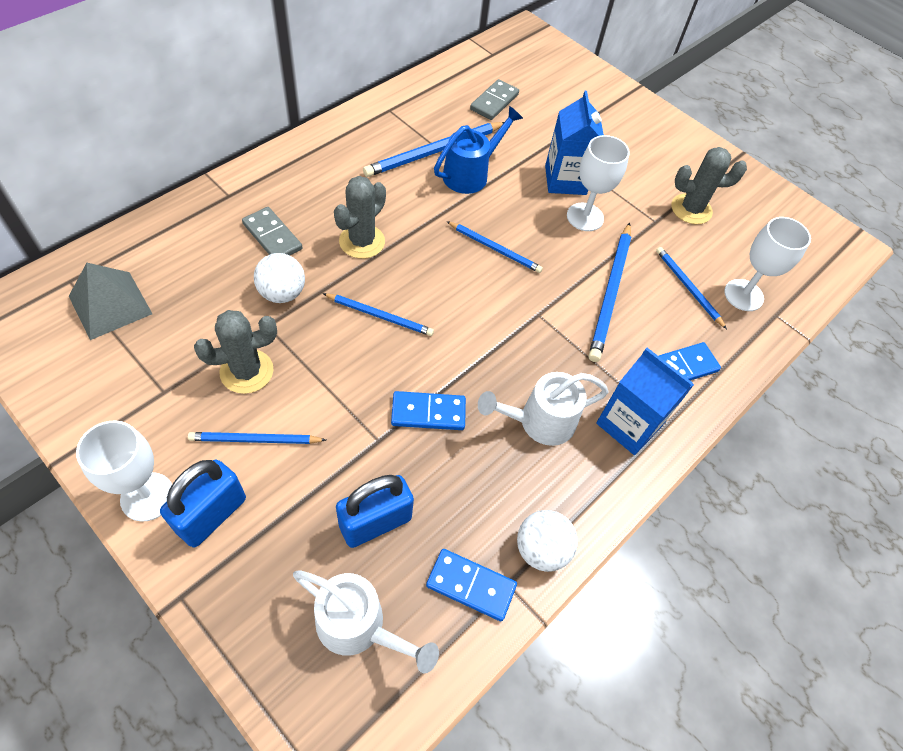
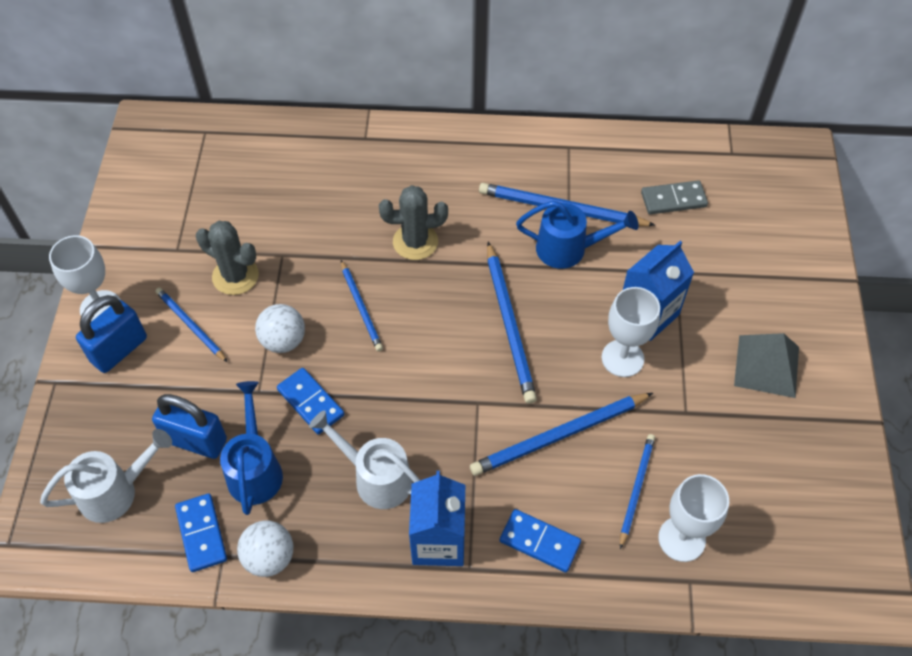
camera: 55 degrees right, 0 degrees up
grey pyramid [69,263,152,340] -> grey pyramid moved to [734,333,799,398]
blue padlock [160,459,246,547] -> blue padlock turned 45 degrees counterclockwise [76,295,147,373]
grey domino [242,207,303,255] -> none
white ball [254,253,305,303] -> white ball moved to [255,304,305,353]
white watering can [293,570,439,674] -> white watering can turned 105 degrees counterclockwise [40,429,172,523]
blue pencil [446,221,543,273] -> blue pencil [487,242,537,404], size x1.64
grey cactus [671,147,747,224] -> none
none -> blue watering can [220,381,283,515]

